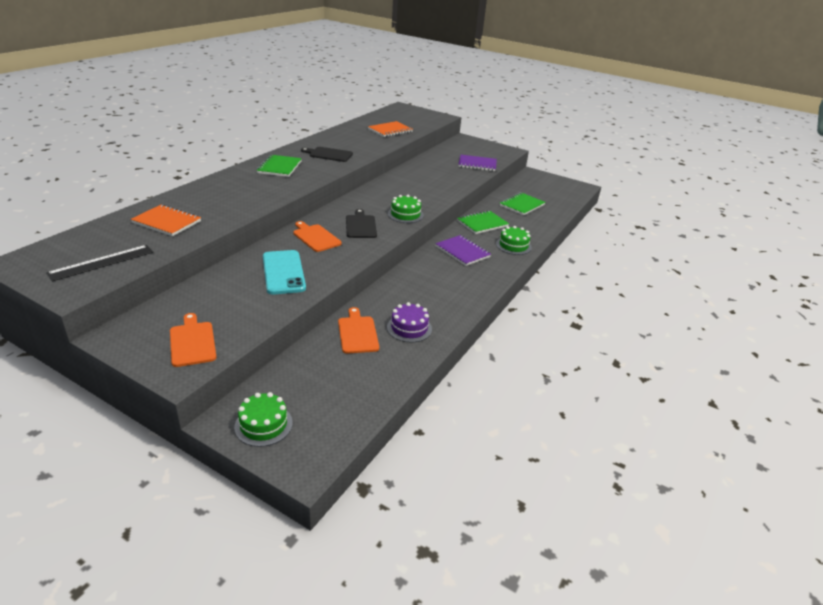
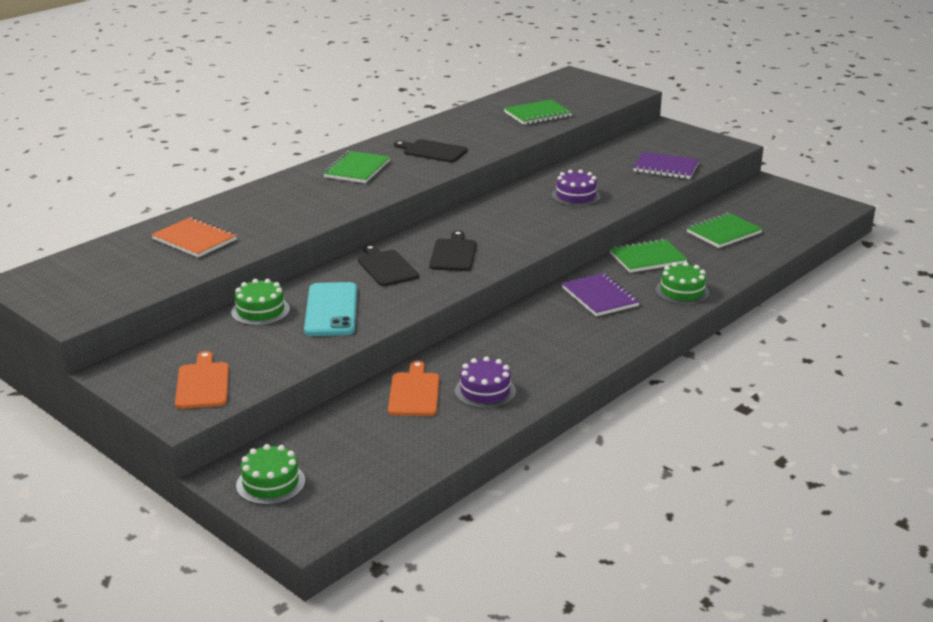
camera: 15 degrees right, 5 degrees down
black ruler [46,245,153,282] -> none
orange cutting board [294,221,342,252] -> black cutting board [358,245,419,286]
orange notebook [368,121,413,137] -> green notebook [504,99,572,125]
green cake [388,195,424,223] -> green cake moved to [231,279,290,326]
none -> purple cake [552,170,600,207]

